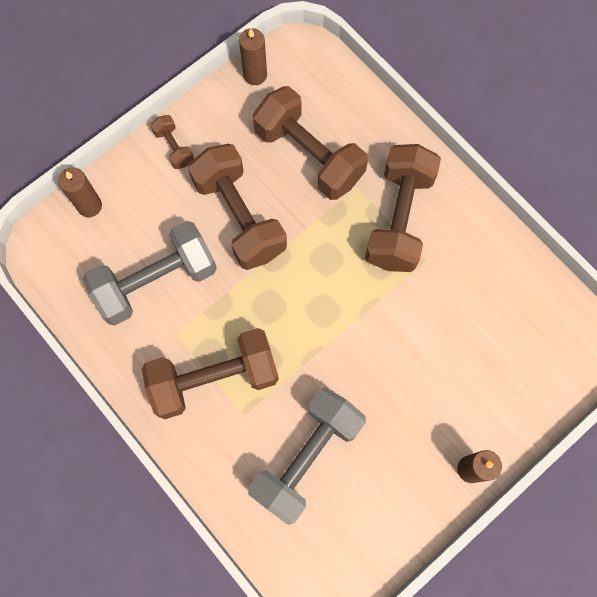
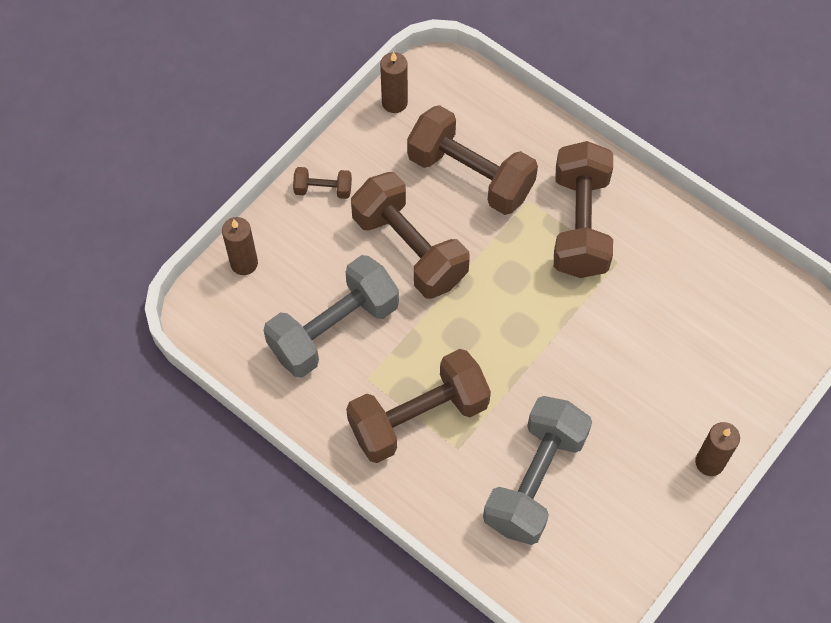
camera: 10 degrees left, 10 degrees down
brown dumbbell [151,115,194,169] -> brown dumbbell turned 45 degrees counterclockwise [293,167,352,199]

